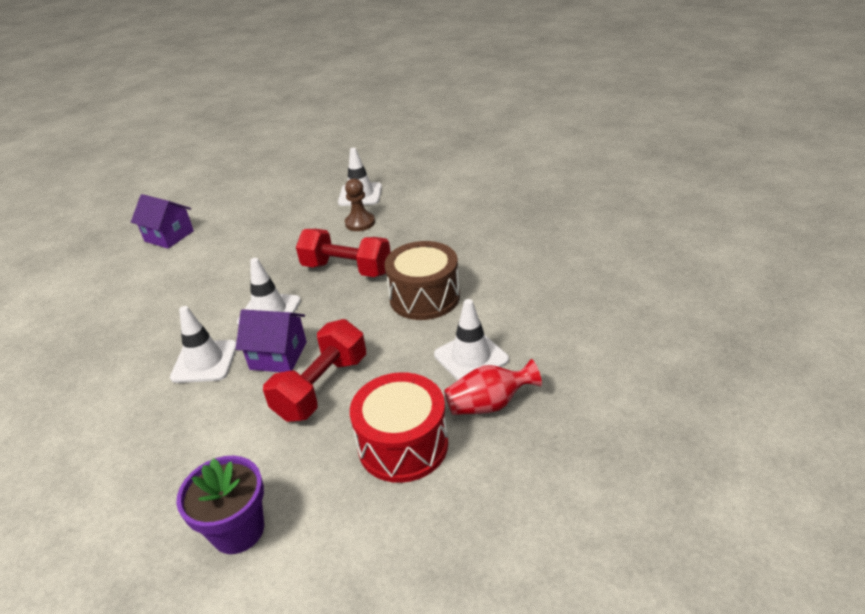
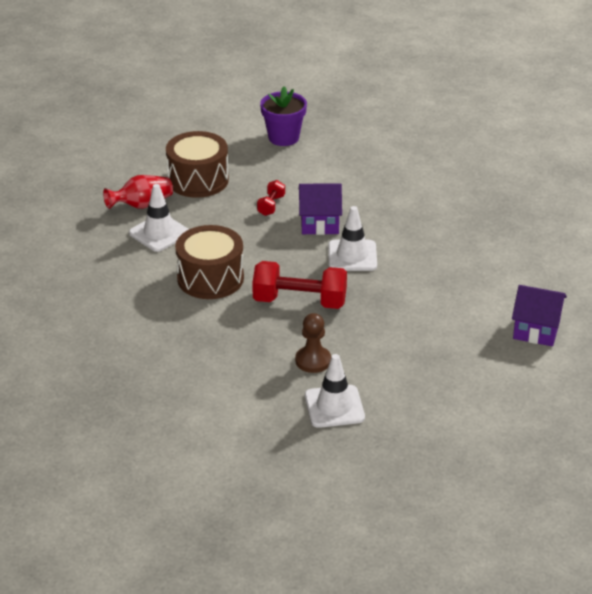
camera: 165 degrees right, 0 degrees up
white traffic cone [170,306,236,383] -> none
red dumbbell [263,319,366,422] -> red dumbbell [257,180,285,216], size x0.49
red drum [350,372,448,483] -> brown drum [166,131,229,198]

